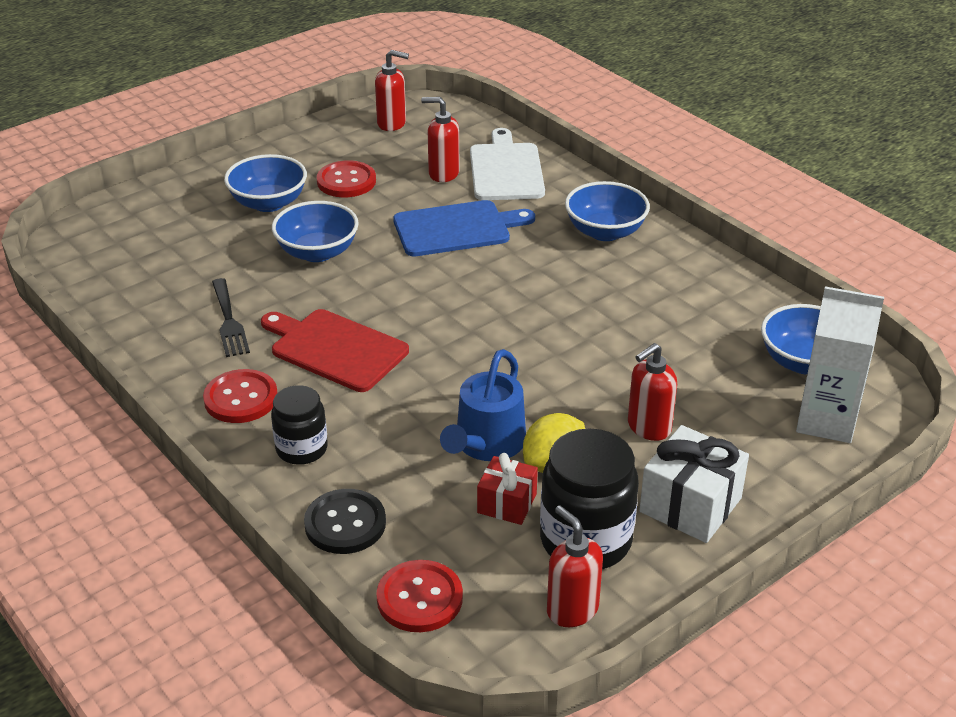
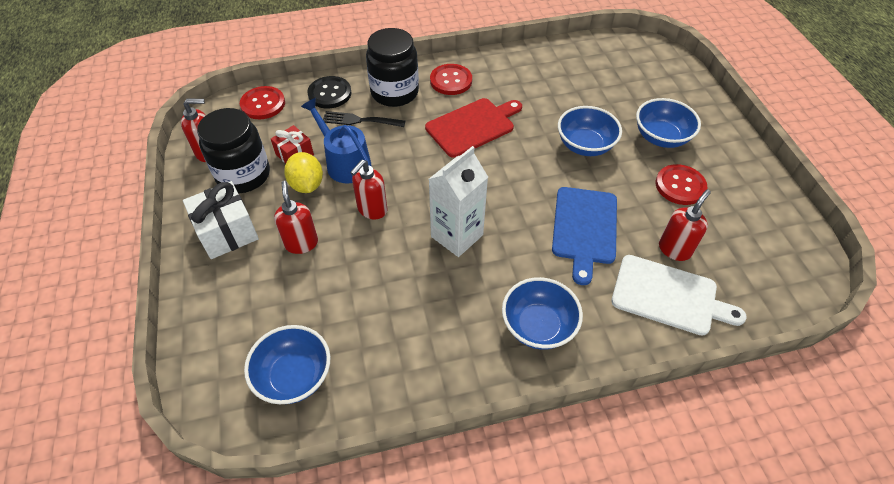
camera: 115 degrees right, 15 degrees up
black fork [212,278,250,357] -> black fork moved to [323,111,405,127]
black jar [271,385,328,465] -> black jar [366,28,419,107], size x1.65
red soap dispenser [375,50,409,131] -> red soap dispenser moved to [350,160,387,219]
white carton [796,286,884,443] -> white carton moved to [429,146,488,257]

